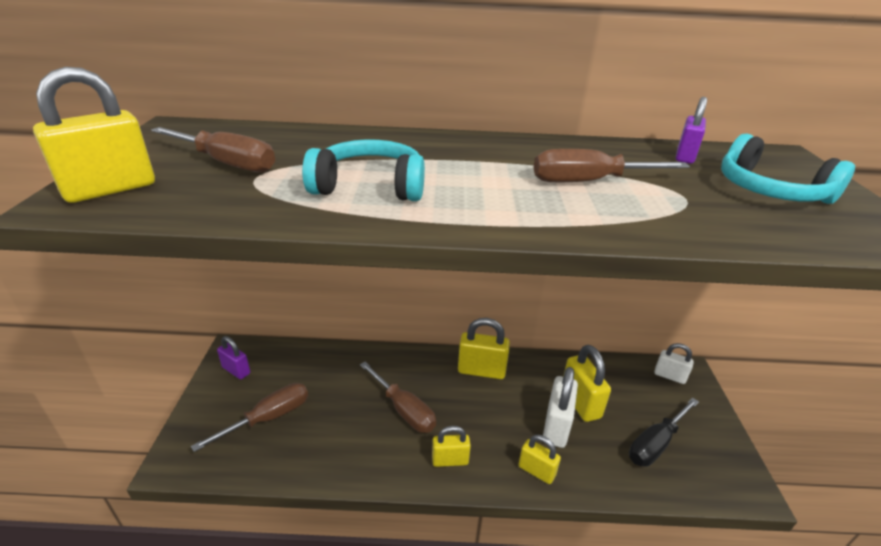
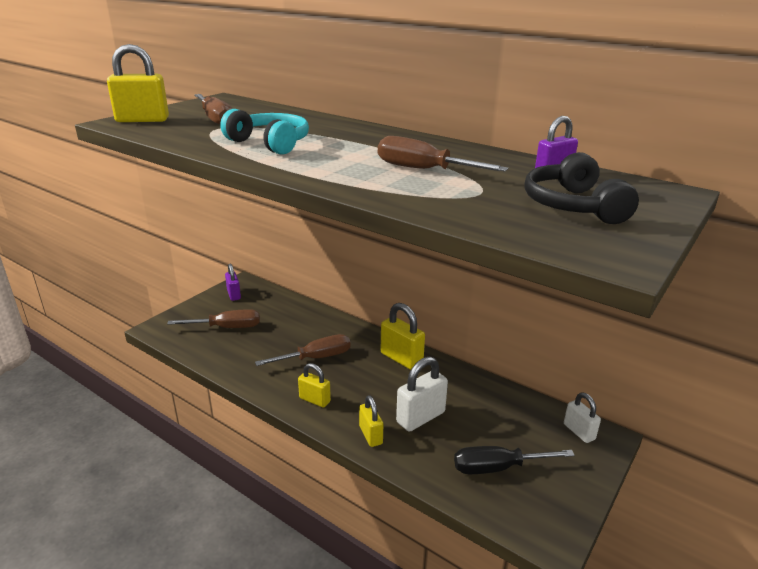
camera: 35 degrees right, 5 degrees down
brown screwdriver [360,362,436,433] -> brown screwdriver turned 105 degrees counterclockwise [255,334,351,366]
yellow padlock [563,345,611,422] -> none
turquoise headphones [721,134,855,204] -> black headphones [524,152,639,224]

